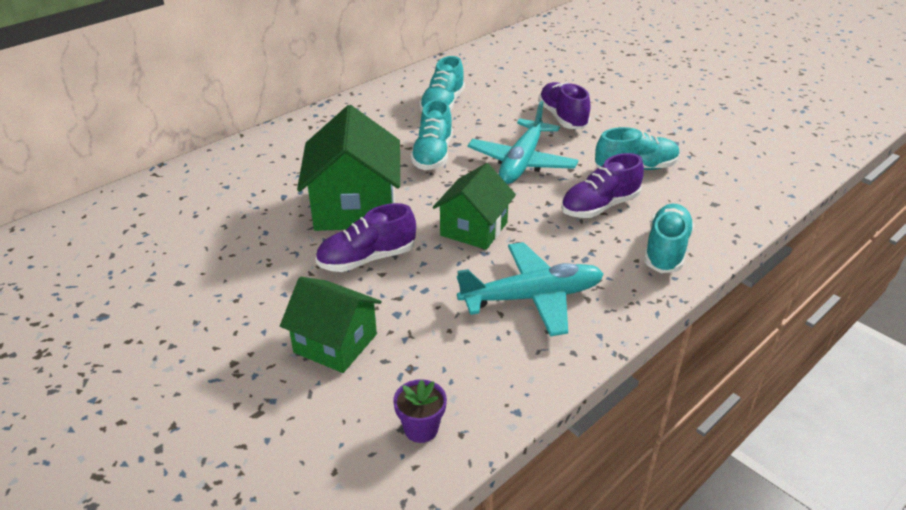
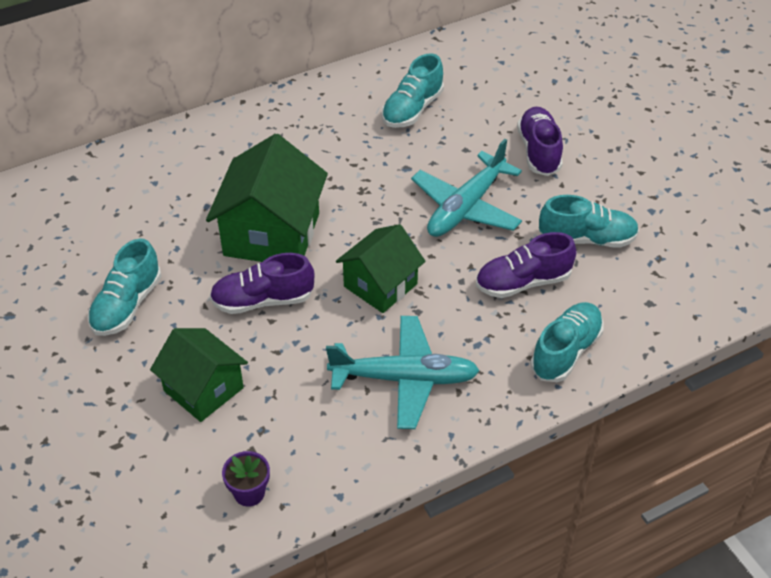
camera: 15 degrees right, 10 degrees up
turquoise shoe [410,99,453,170] -> turquoise shoe moved to [88,239,162,336]

